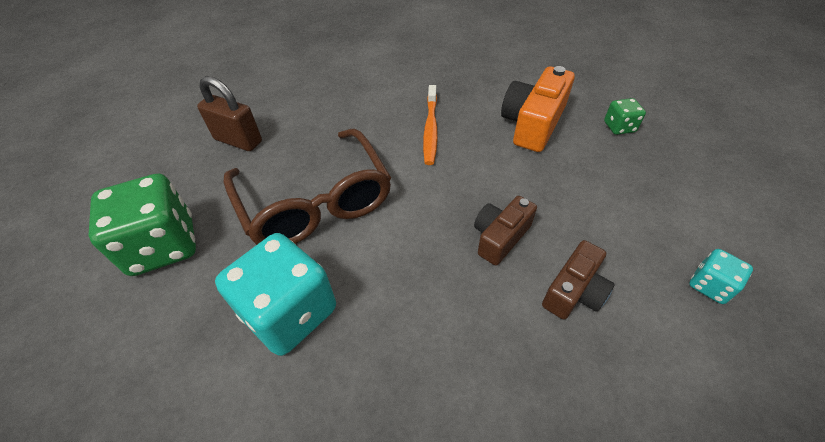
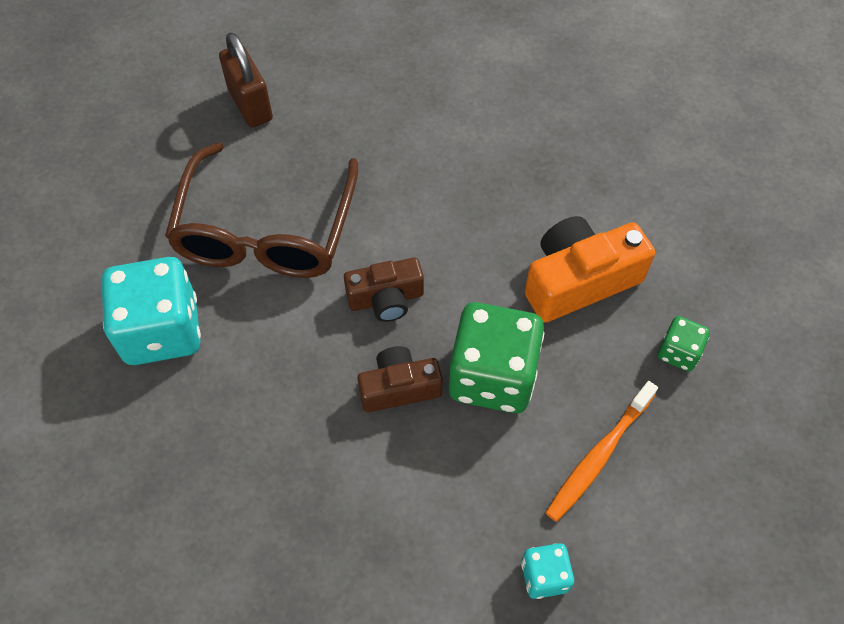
camera: 35 degrees right, 10 degrees up
green dice [88,174,196,276] -> green dice moved to [449,302,544,413]
orange toothbrush [423,85,438,165] -> orange toothbrush moved to [545,381,658,522]
brown camera [542,240,615,320] -> brown camera moved to [344,258,424,322]

